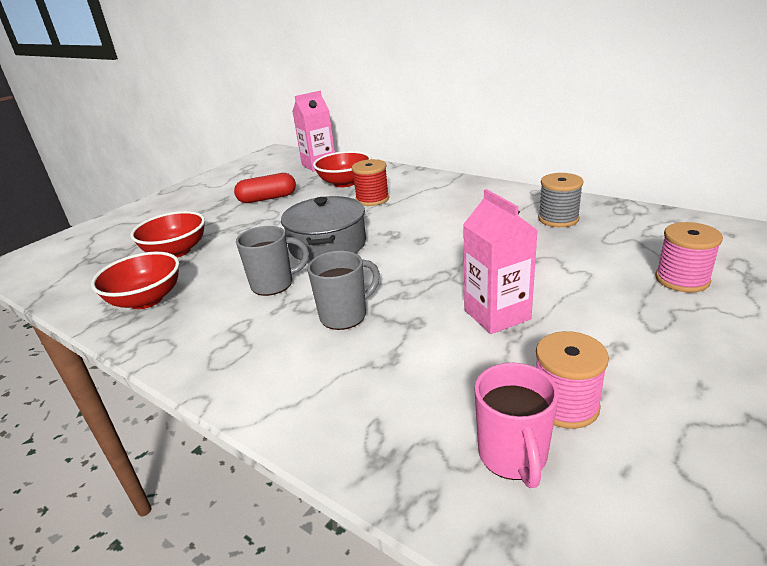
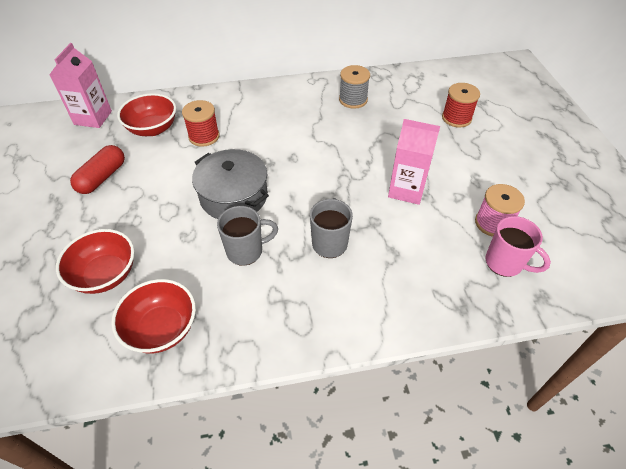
camera: 50 degrees left, 20 degrees up
grey mug [236,226,309,296] -> grey mug turned 45 degrees clockwise [217,206,278,266]
pink spool [655,222,723,293] -> red spool [442,83,480,128]

